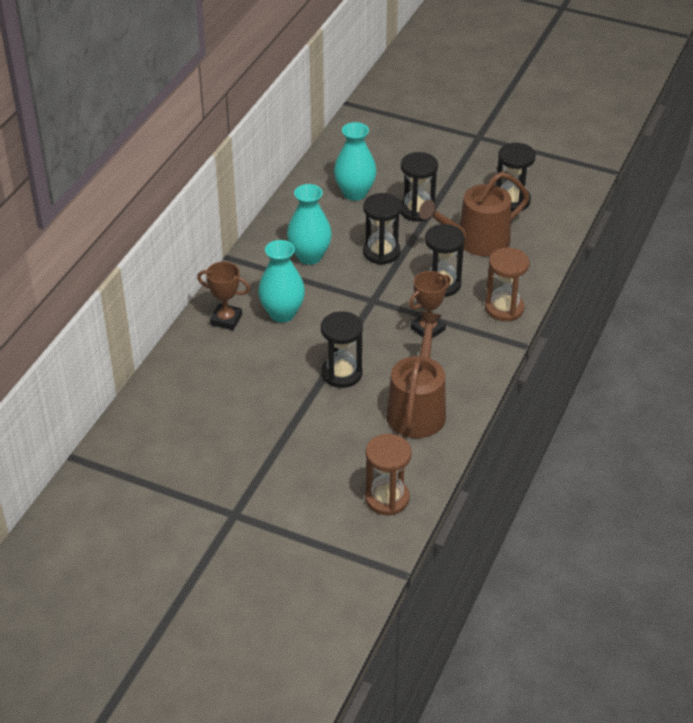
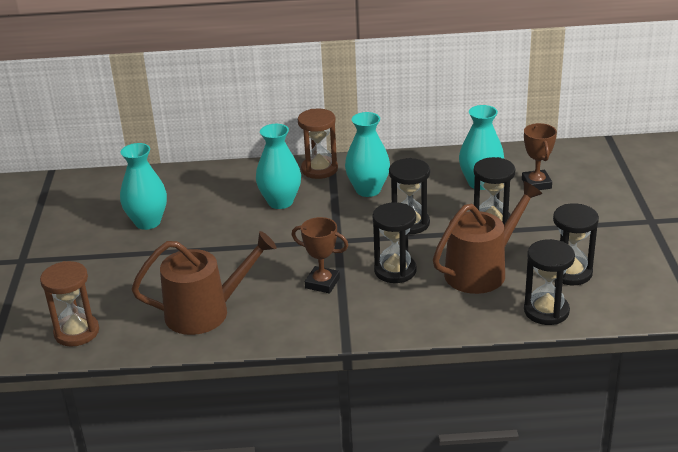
camera: 65 degrees right, 10 degrees down
brown trophy [197,262,250,330] -> brown trophy moved to [522,123,557,190]
black hourglass [321,311,363,388] -> black hourglass moved to [524,239,575,325]
brown watering can [419,172,529,256] -> brown watering can turned 105 degrees clockwise [433,181,542,294]
brown hourglass [485,248,529,321] -> brown hourglass moved to [298,109,338,179]
none -> turquoise vase [120,143,167,230]

